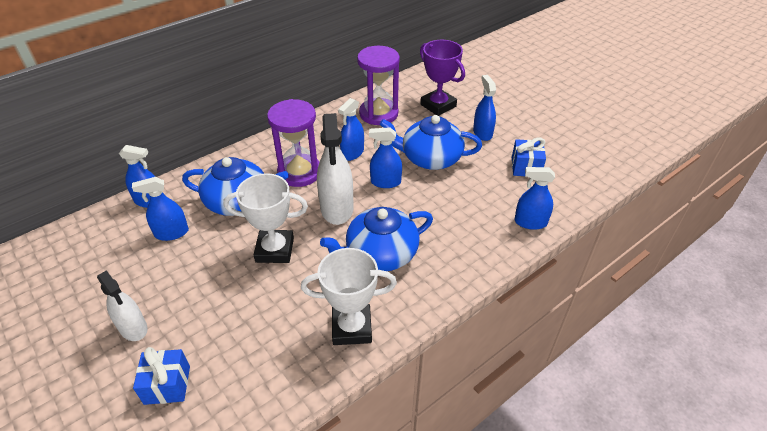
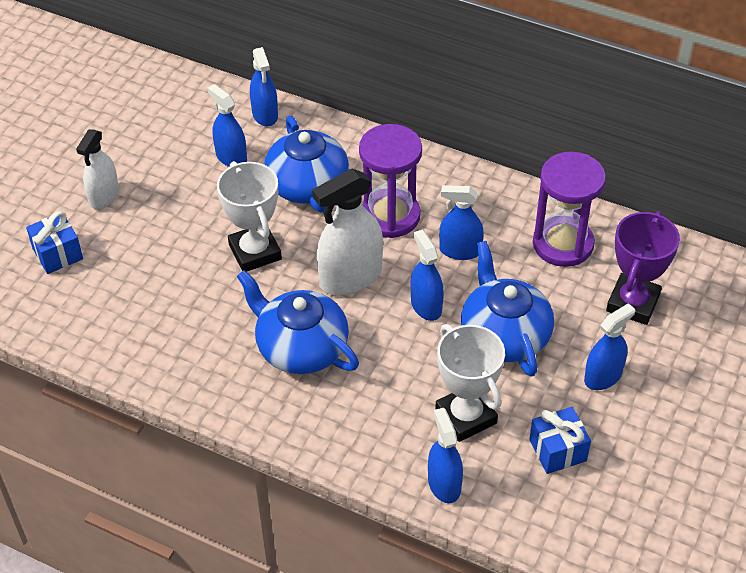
camera: 65 degrees right, 5 degrees up
white trophy [301,248,397,345] -> white trophy moved to [435,324,505,442]

